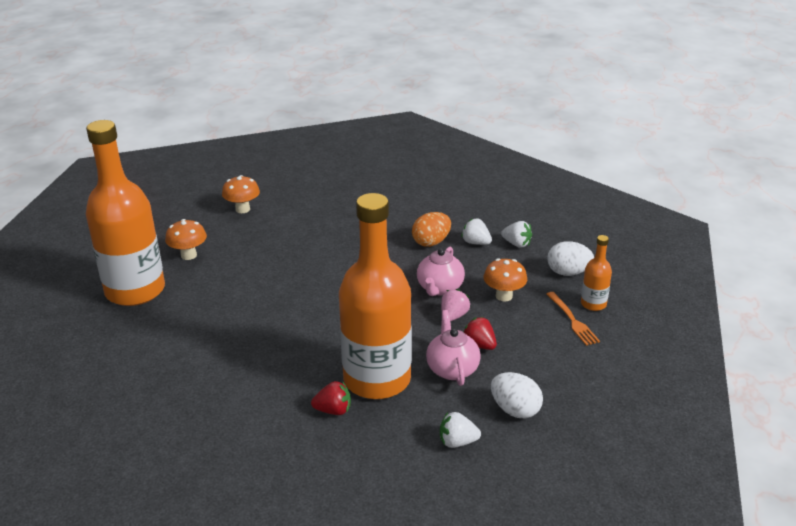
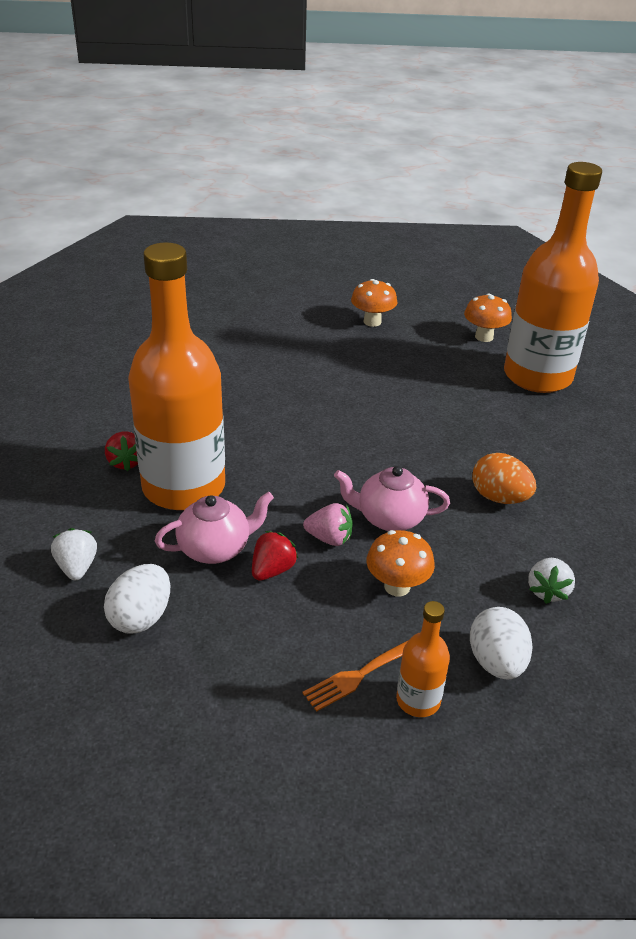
camera: 75 degrees right, 5 degrees up
orange bottle [86,120,165,306] -> orange bottle moved to [504,162,602,393]
white strawberry [461,218,492,245] -> none

